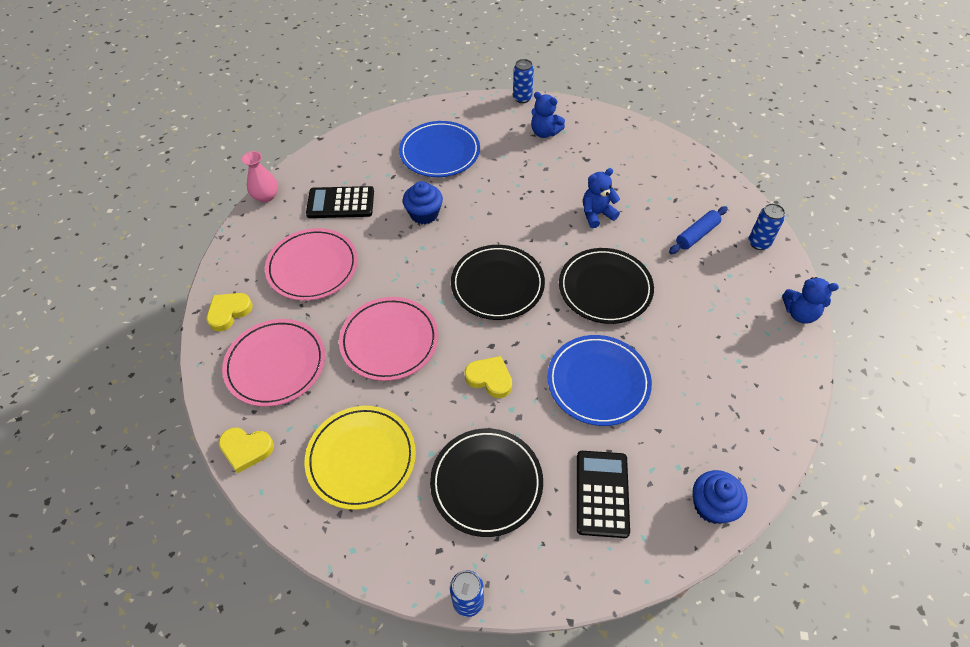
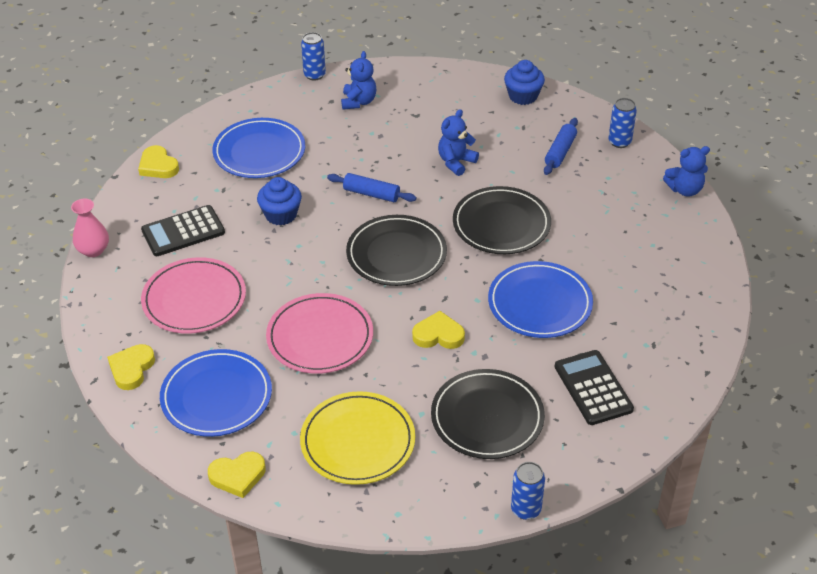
camera: 25 degrees left, 10 degrees down
pink plate [222,319,325,407] -> blue plate [160,349,272,437]
blue teddy bear [531,92,565,138] -> blue teddy bear turned 90 degrees counterclockwise [341,51,376,110]
blue cupcake [693,470,747,524] -> blue cupcake moved to [504,60,545,105]
none -> yellow heart [138,145,179,178]
none -> blue rolling pin [327,173,417,202]

